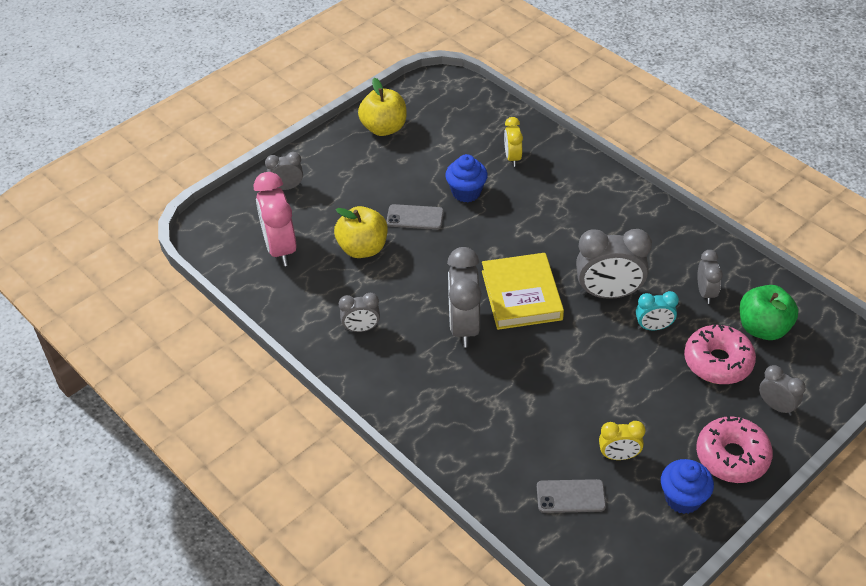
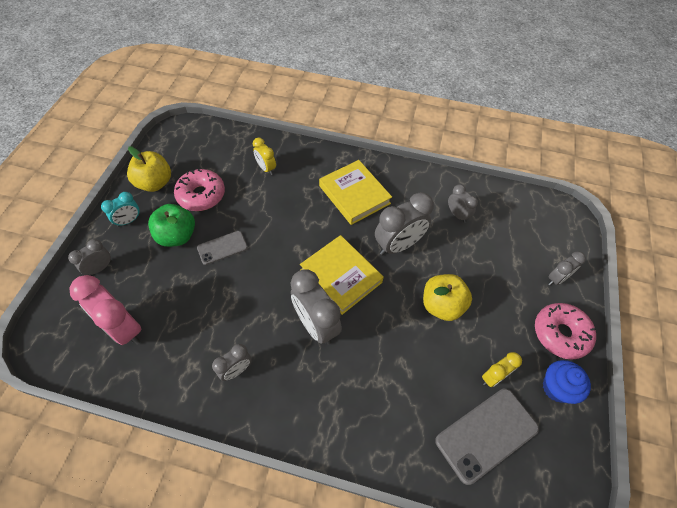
camera: 35 degrees left, 10 degrees up
yellow apple [334,206,387,258] -> yellow apple moved to [423,274,472,321]
blue cupcake [445,154,488,202] -> none
grey phone [537,479,606,513] -> grey phone [435,388,539,485], size x1.72
turquoise clock [636,291,679,330] -> turquoise clock moved to [101,192,140,227]
pink donut [684,324,756,384] -> pink donut moved to [174,169,225,211]
green apple [740,285,798,340] -> green apple moved to [148,204,195,247]
grey clock [759,365,805,416] -> grey clock turned 135 degrees clockwise [548,251,586,285]
none -> yellow book [319,160,392,225]

